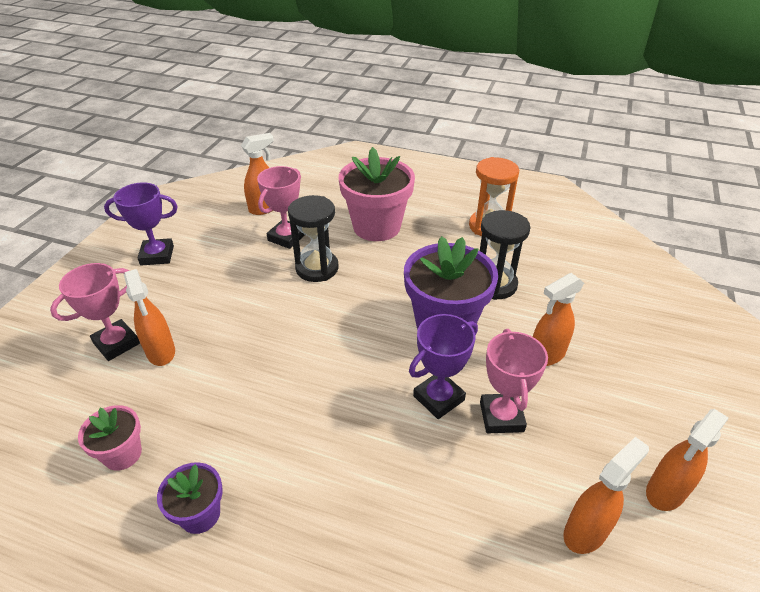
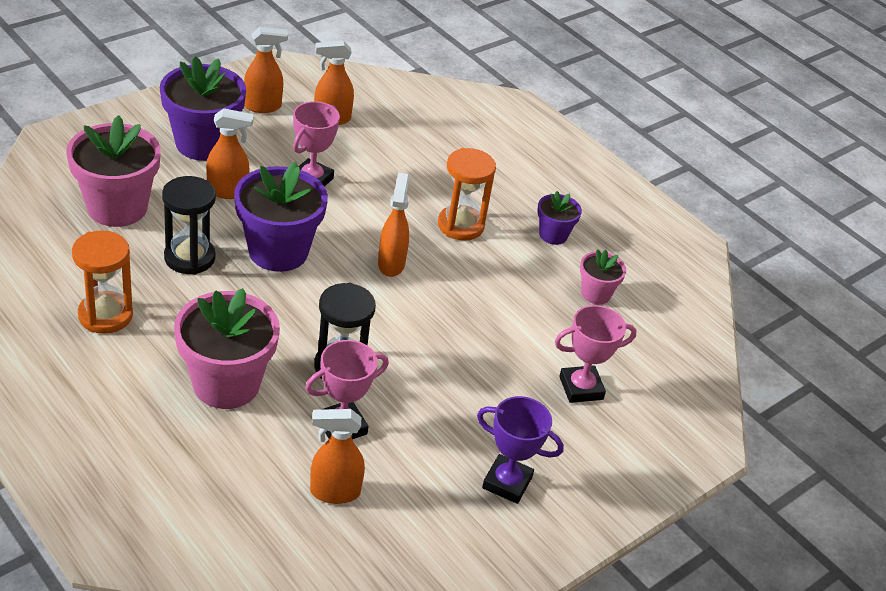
camera: 155 degrees left, 0 degrees up
orange spray bottle [124,269,175,366] -> orange spray bottle moved to [378,172,410,277]
purple trophy [409,314,478,419] -> none
none -> pink flower pot [66,115,161,227]
none -> purple flower pot [160,56,246,161]
none -> orange hourglass [438,148,496,241]

